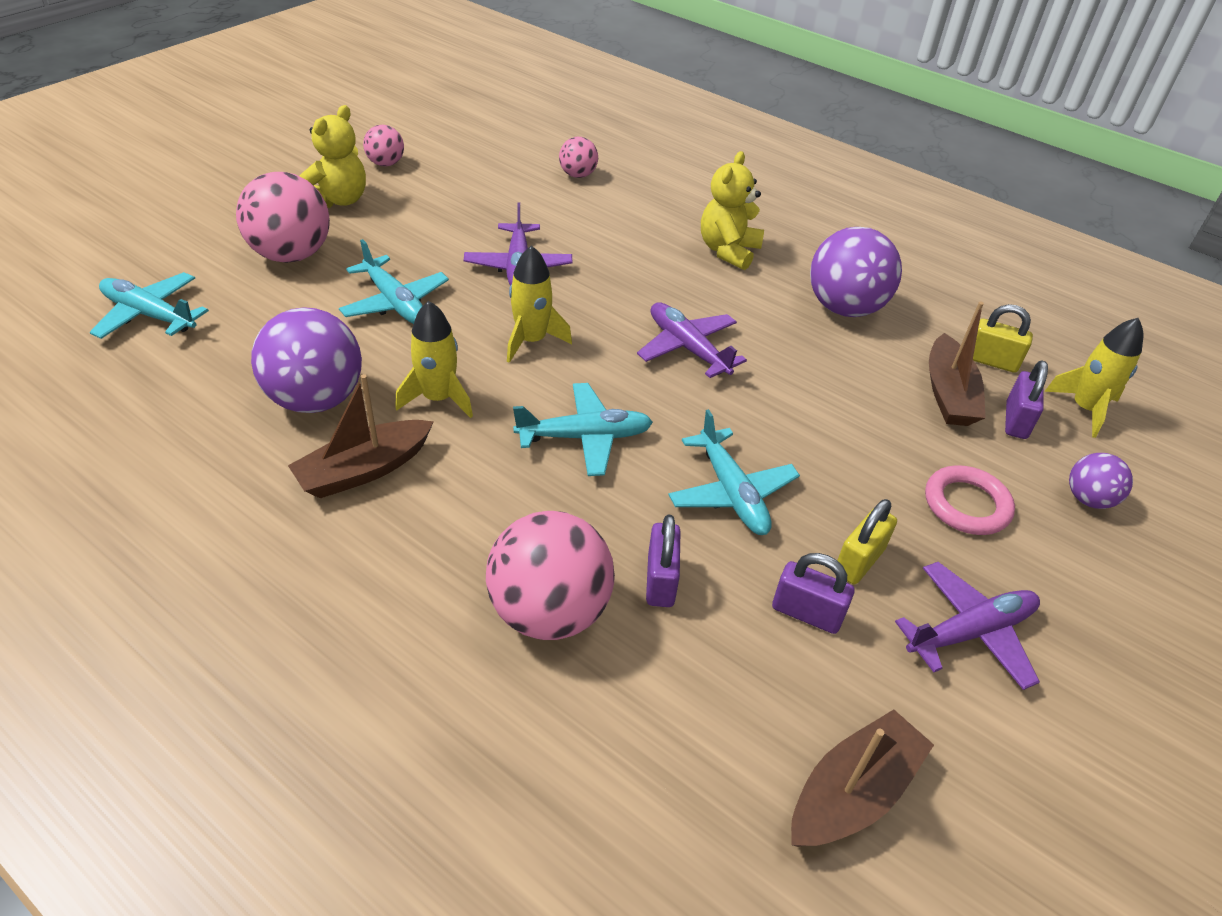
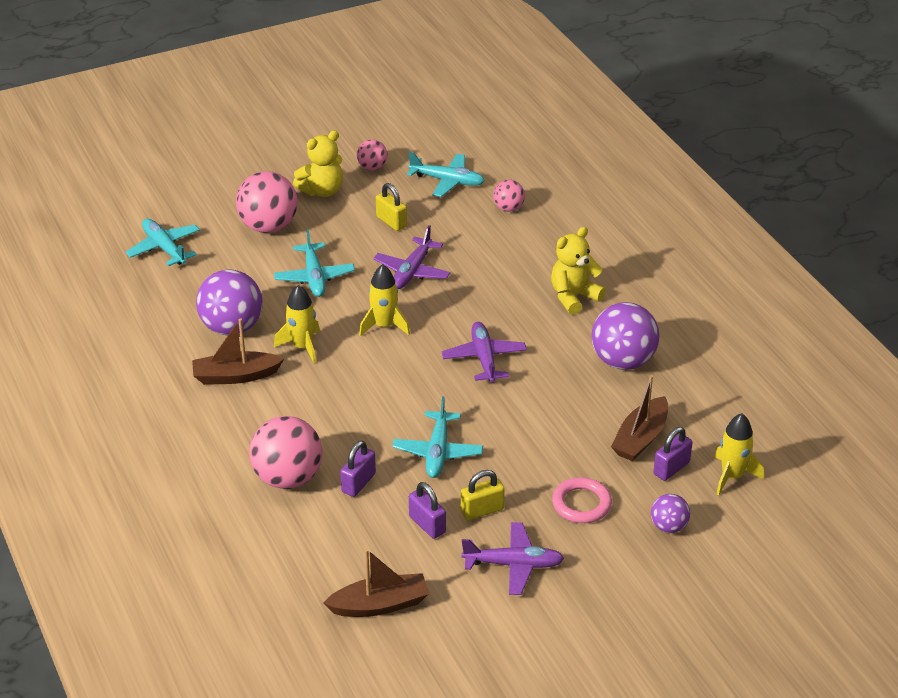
camera: 30 degrees right, 5 degrees down
turquoise plane [513,383,653,476] -> turquoise plane moved to [407,152,485,197]
yellow padlock [973,304,1033,373] -> yellow padlock moved to [376,183,407,231]

